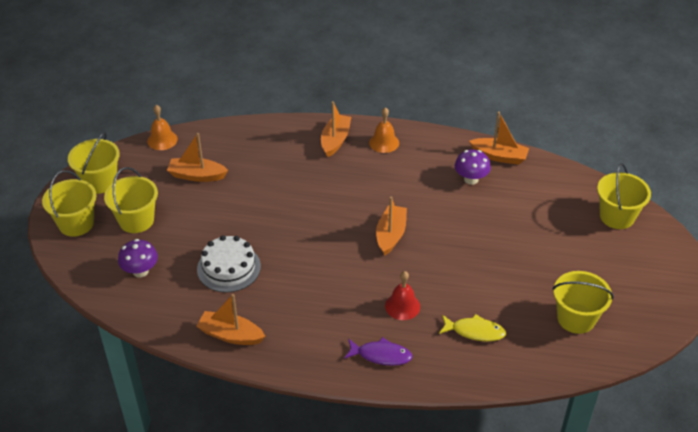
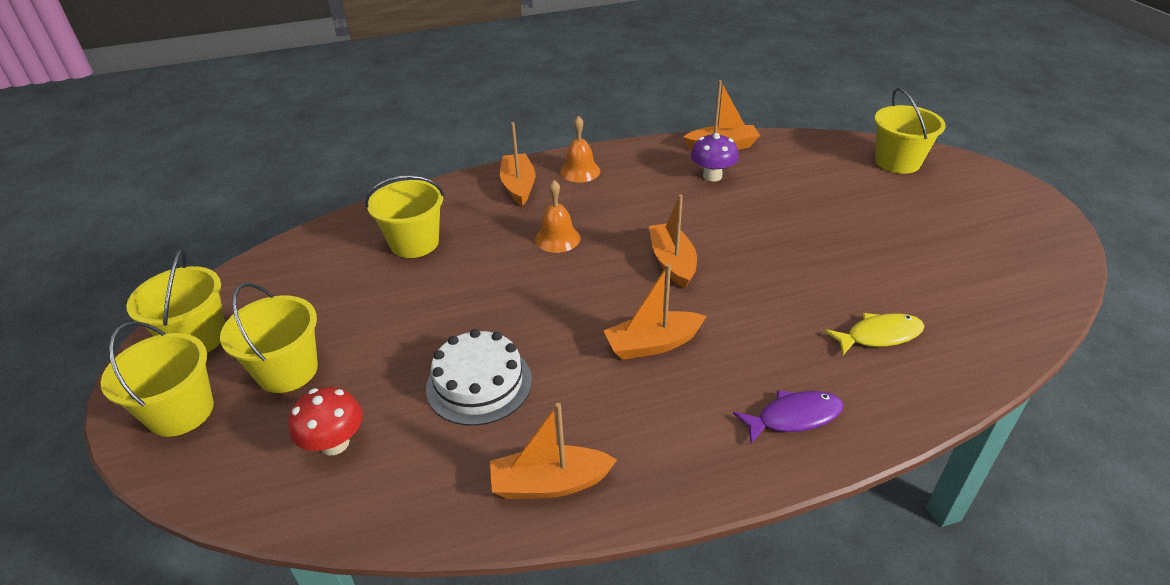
camera: 25 degrees left, 5 degrees down
purple mushroom [118,239,158,277] -> red mushroom [288,387,363,455]
orange bell [147,105,178,150] -> orange bell moved to [535,180,580,253]
orange boat [167,133,228,182] -> orange boat moved to [603,264,707,360]
red bell [385,271,420,320] -> none
yellow bucket [552,271,614,334] -> yellow bucket moved to [365,175,445,258]

